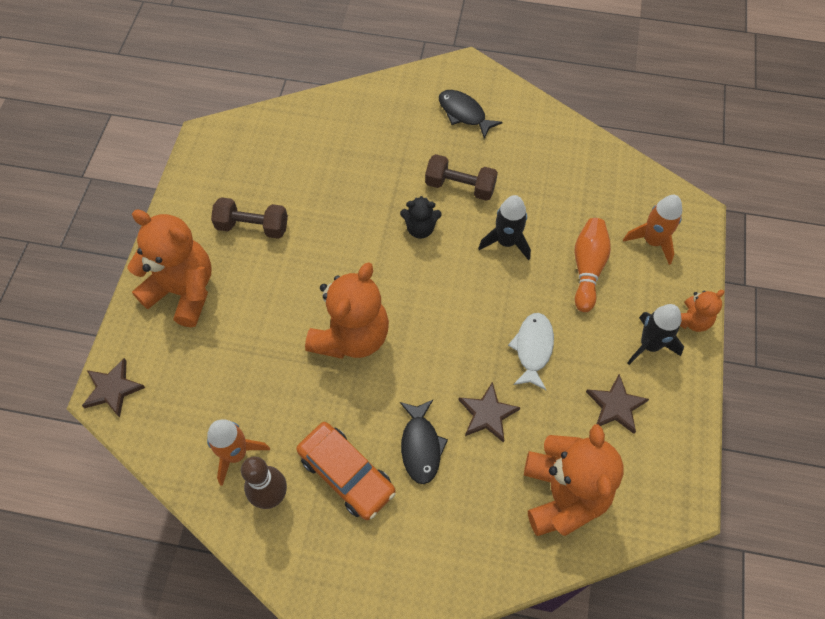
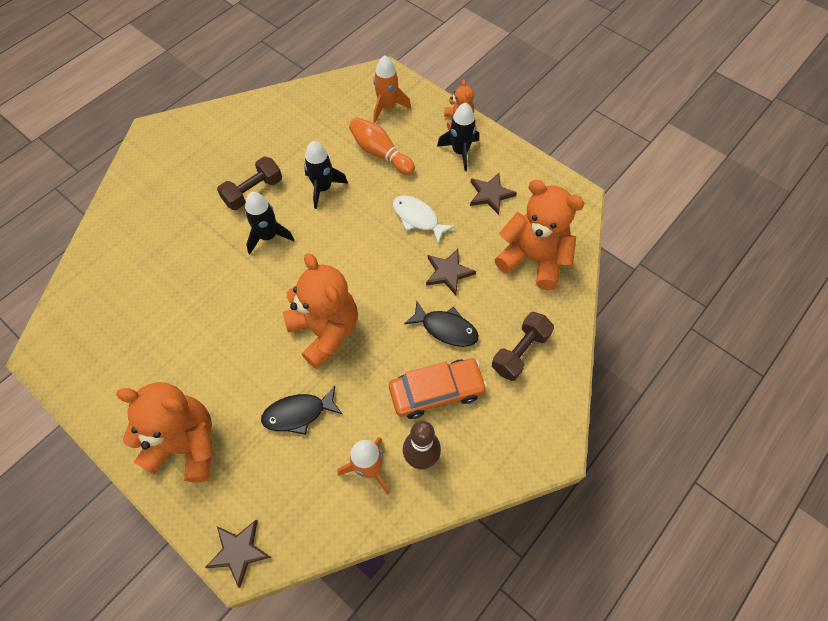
camera: 60 degrees left, 0 degrees up
orange teddy bear [127,210,212,327] -> orange teddy bear turned 45 degrees clockwise [116,382,214,482]
brown dumbbell [211,197,288,239] -> brown dumbbell moved to [492,312,554,381]
black teddy bear [400,196,442,239] -> black rocket [245,192,294,254]
black fish [439,90,503,139] -> black fish moved to [261,386,342,435]

